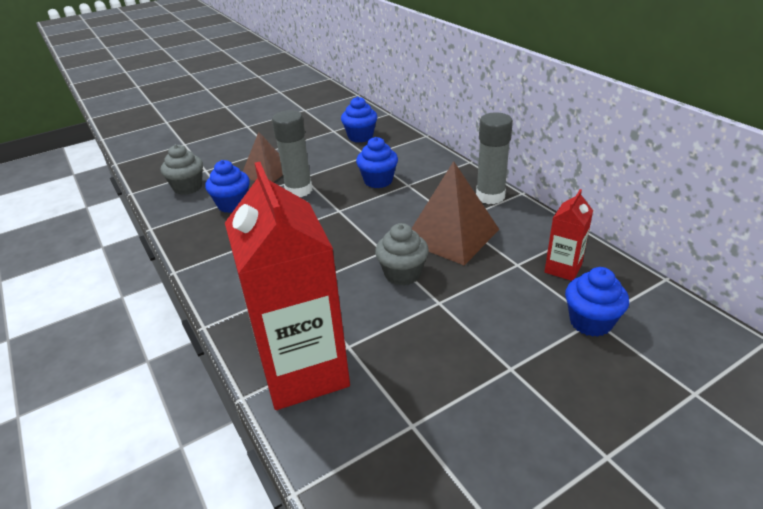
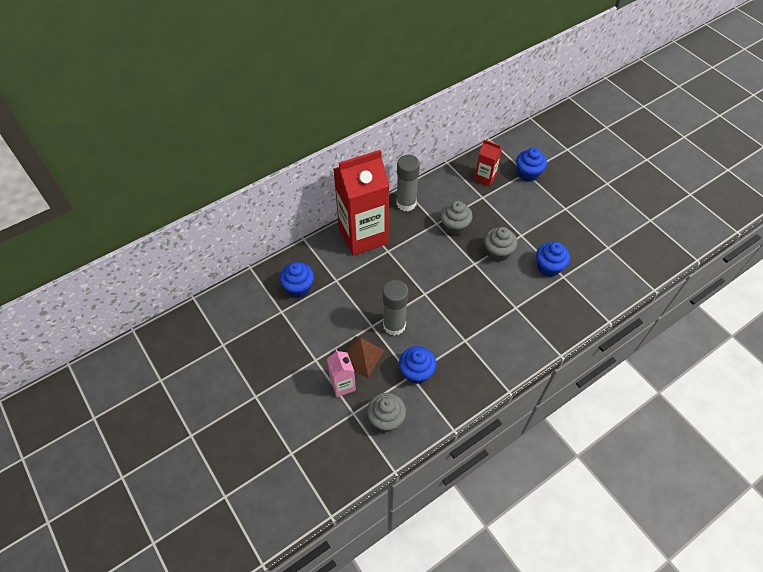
camera: 95 degrees left, 20 degrees up
red carton [225,162,350,410] -> red carton moved to [333,150,390,256]
blue cupcake [356,137,398,188] -> blue cupcake moved to [536,242,570,277]
brown pyramid [412,161,499,266] -> grey cupcake [440,201,473,236]
none -> pink carton [327,349,356,397]

